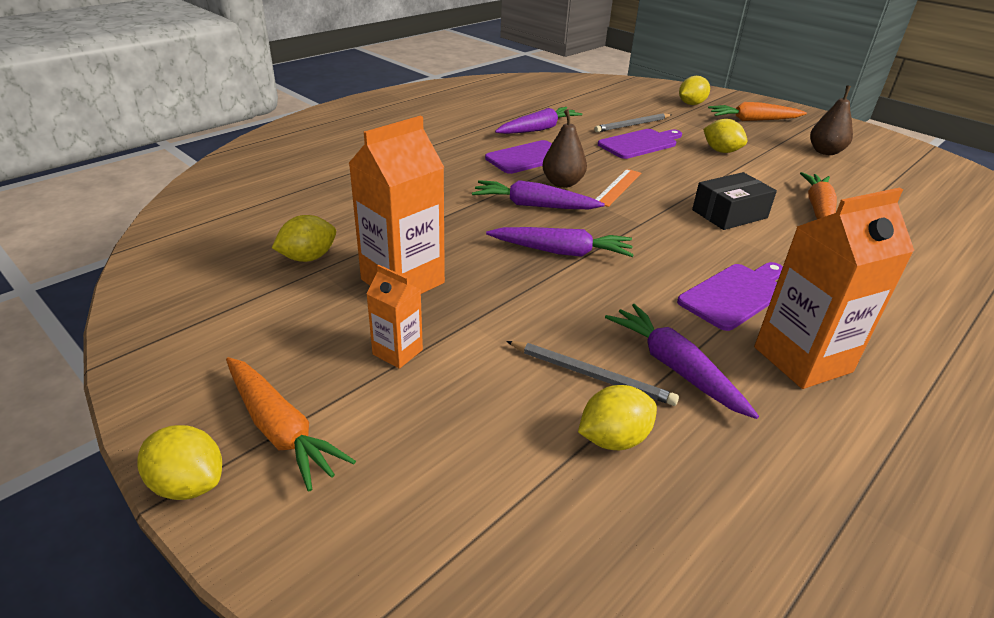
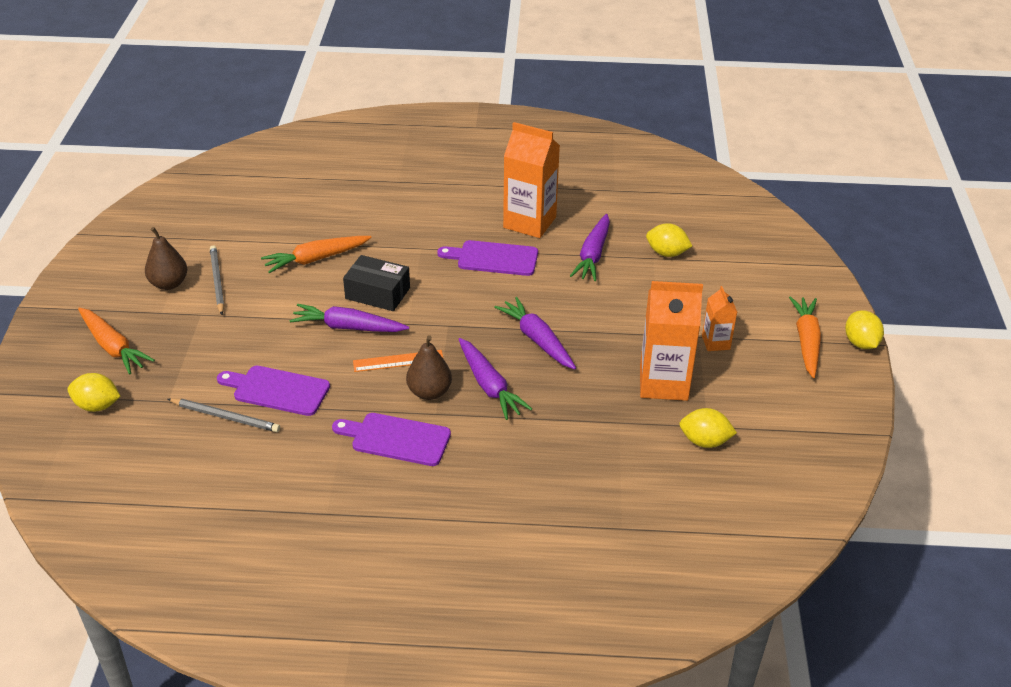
camera: 130 degrees left, 5 degrees up
purple carrot [495,107,583,134] -> purple carrot moved to [289,304,409,332]
grey pencil [506,341,679,406] -> grey pencil moved to [210,246,224,315]
yellow lemon [703,119,747,153] -> none

